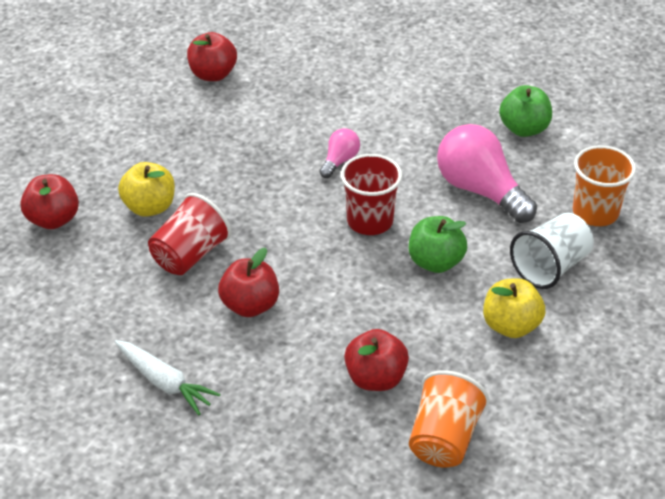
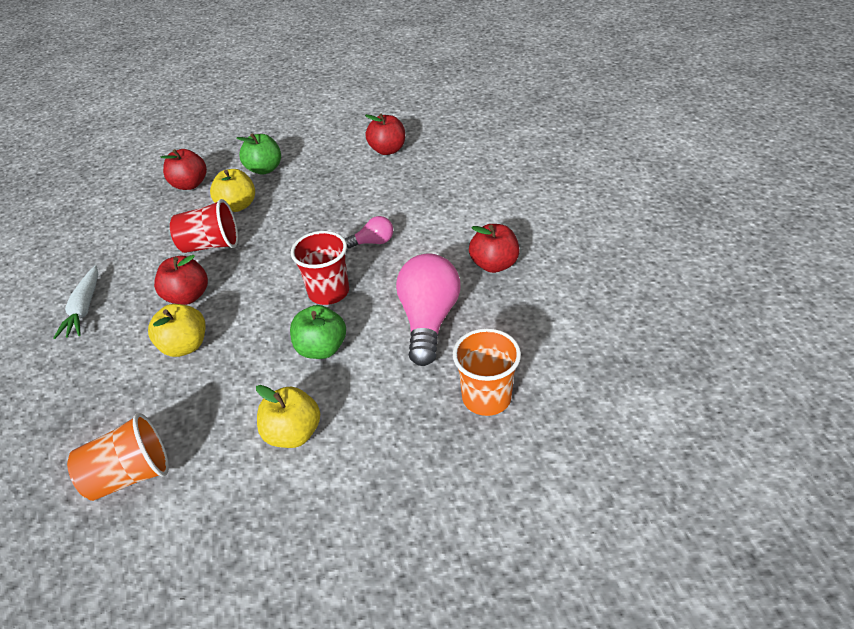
camera: 50 degrees right, 0 degrees up
red apple [344,329,409,391] -> red apple moved to [469,224,519,273]
green apple [499,85,552,137] -> green apple moved to [236,133,281,175]
white cup [510,213,594,289] -> none
none -> yellow apple [148,304,206,357]

